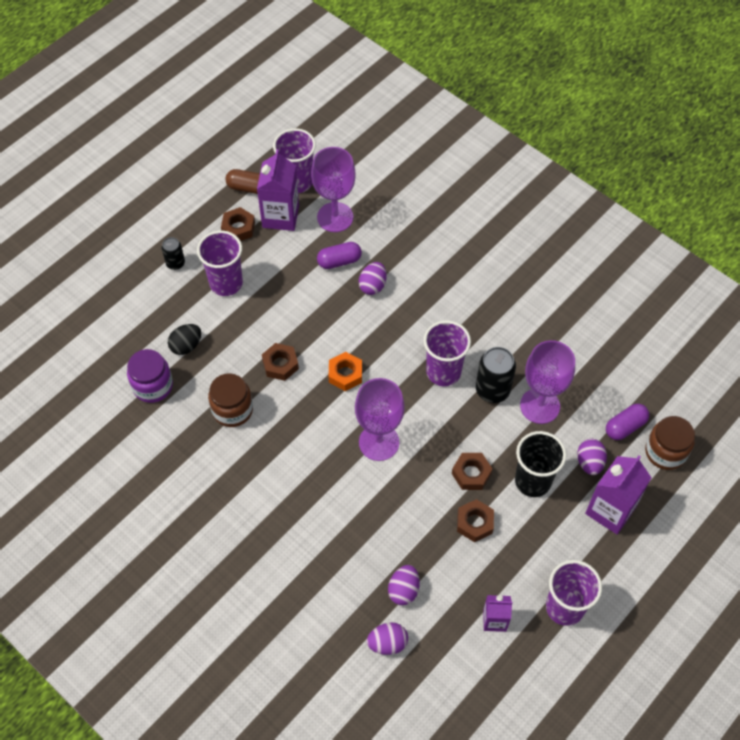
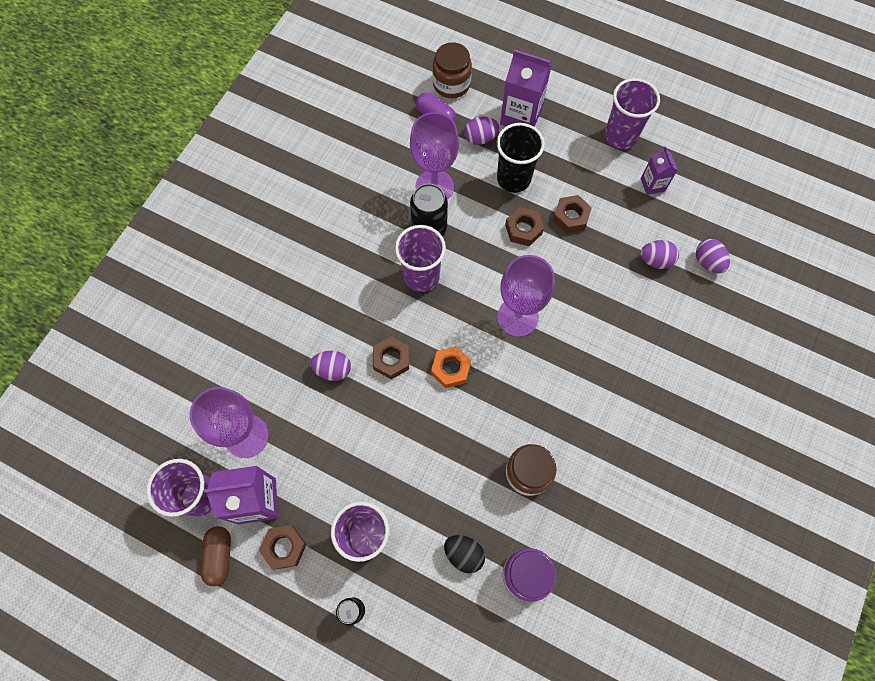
camera: 105 degrees left, 10 degrees up
brown nut [262,343,299,381] -> brown nut moved to [373,337,409,379]
purple capsule [317,242,362,269] -> none

